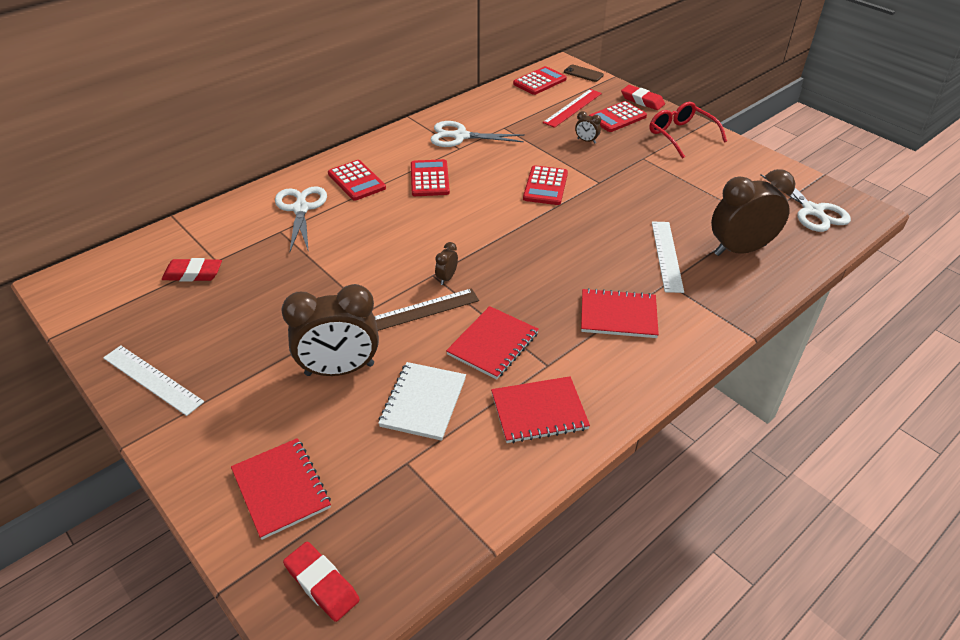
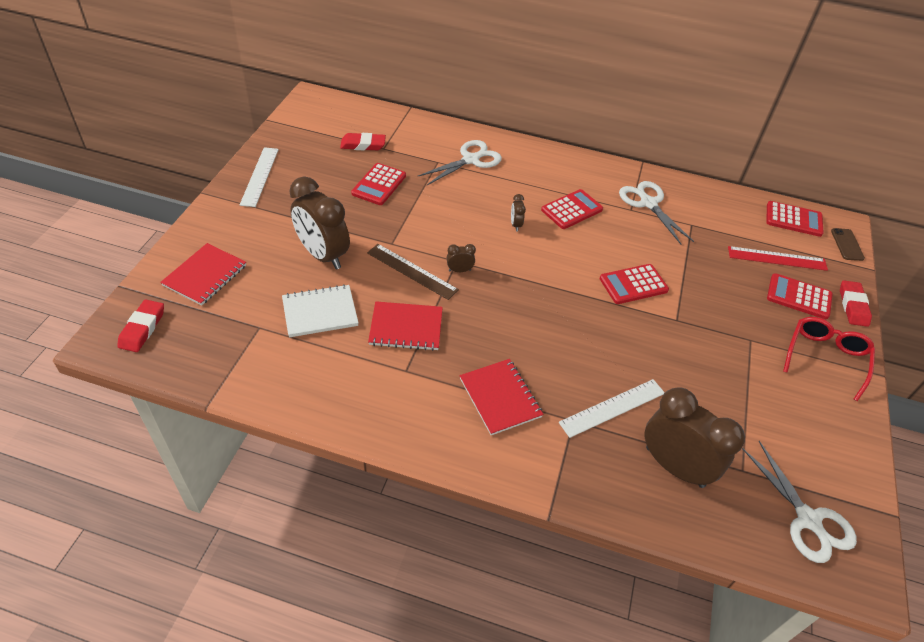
camera: 55 degrees right, 5 degrees up
red eraser [162,258,222,282] -> red eraser turned 60 degrees counterclockwise [340,133,386,150]
red calculator [328,160,386,201] -> red calculator moved to [351,163,406,205]
red notebook [491,376,590,443] -> none
brown clock [575,111,601,144] -> brown clock moved to [511,194,526,231]
white scissors [760,174,851,232] -> white scissors turned 60 degrees counterclockwise [742,441,857,563]

